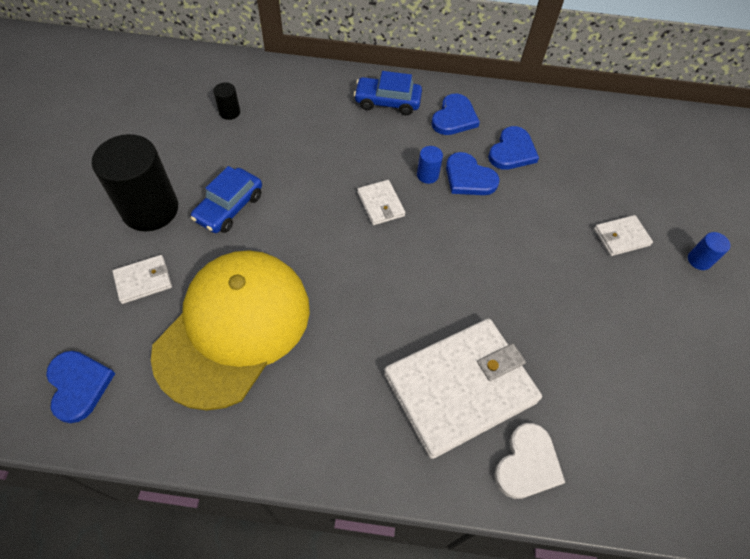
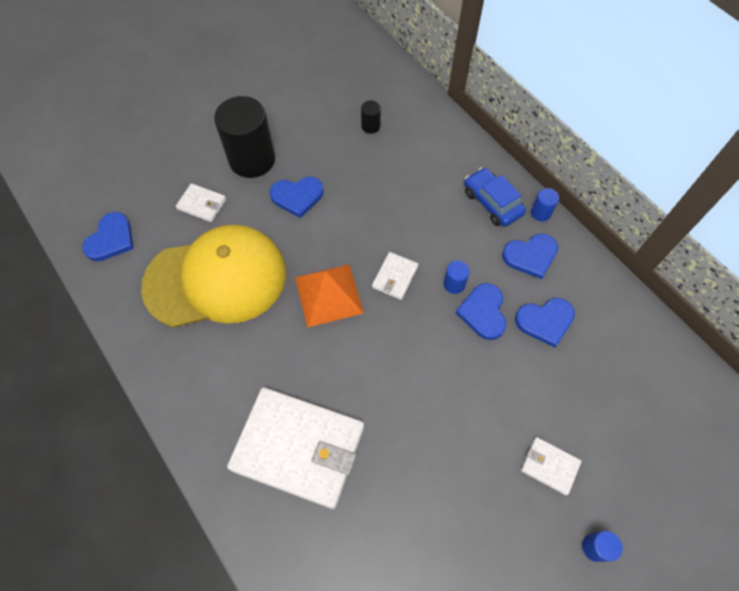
camera: 50 degrees right, 5 degrees up
blue car [191,166,262,233] -> blue heart [270,177,323,218]
white heart [494,423,565,499] -> none
none -> orange pyramid [295,264,364,328]
none -> blue cylinder [531,188,559,221]

